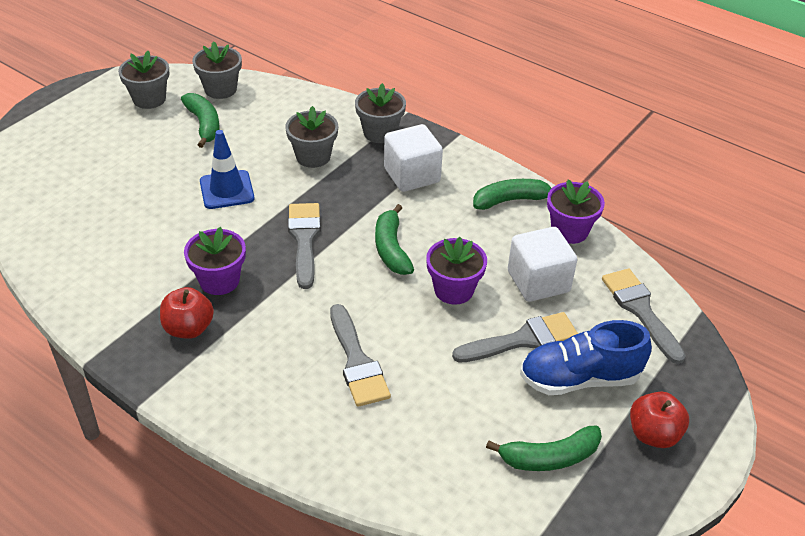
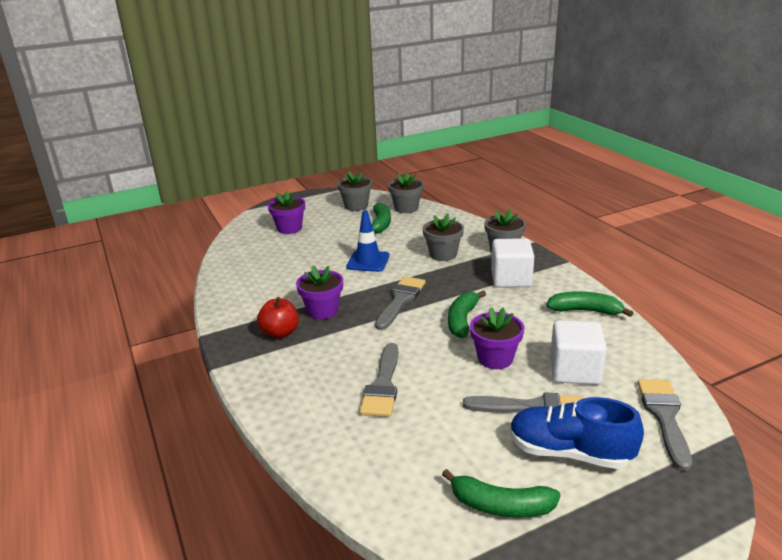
camera: 30 degrees right, 15 degrees down
purple flower pot [547,180,605,244] -> purple flower pot moved to [268,191,305,234]
red apple [630,392,689,448] -> none

